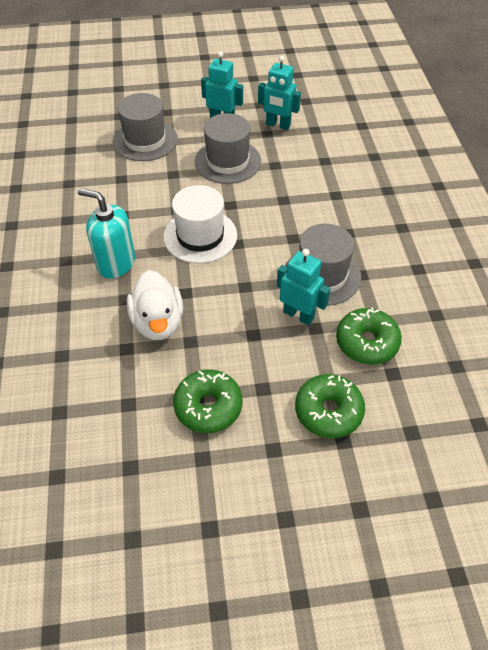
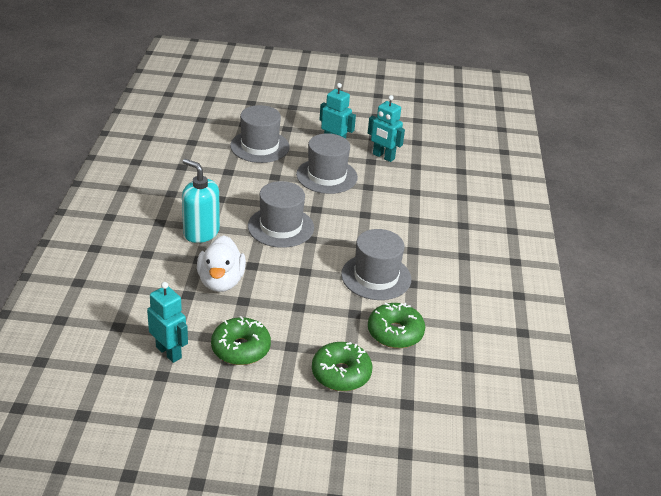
camera: 10 degrees right, 15 degrees down
white hat [163,185,237,263] -> grey hat [248,181,314,248]
turquoise robot [277,249,330,325] -> turquoise robot moved to [147,282,188,363]

